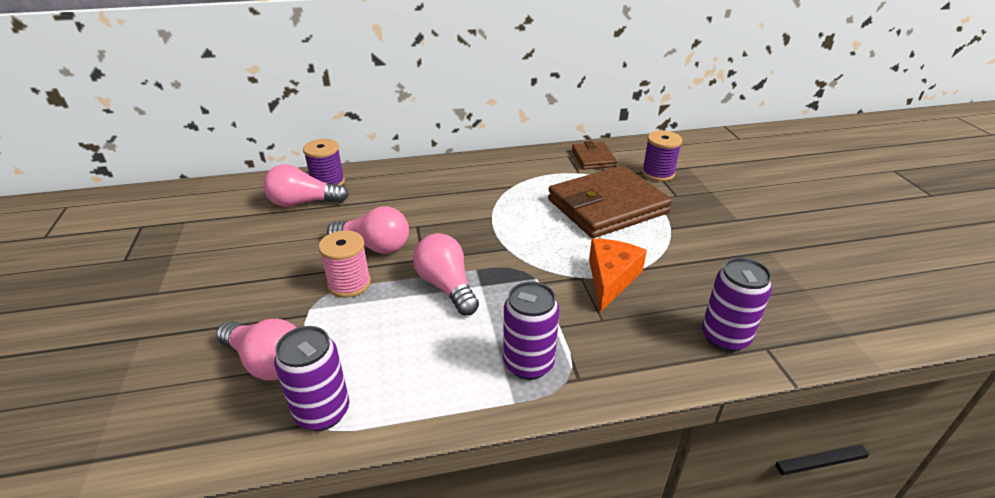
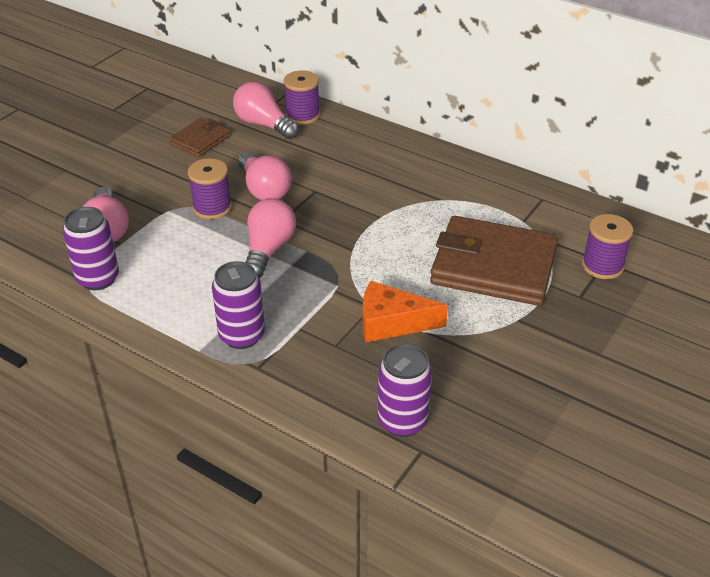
camera: 45 degrees right, 5 degrees up
pink spool [318,230,371,298] -> purple spool [188,158,232,219]
brown wallet [572,141,617,170] -> brown wallet moved to [170,118,230,157]
orange cheese [589,238,647,312] -> orange cheese turned 150 degrees counterclockwise [363,281,448,342]

